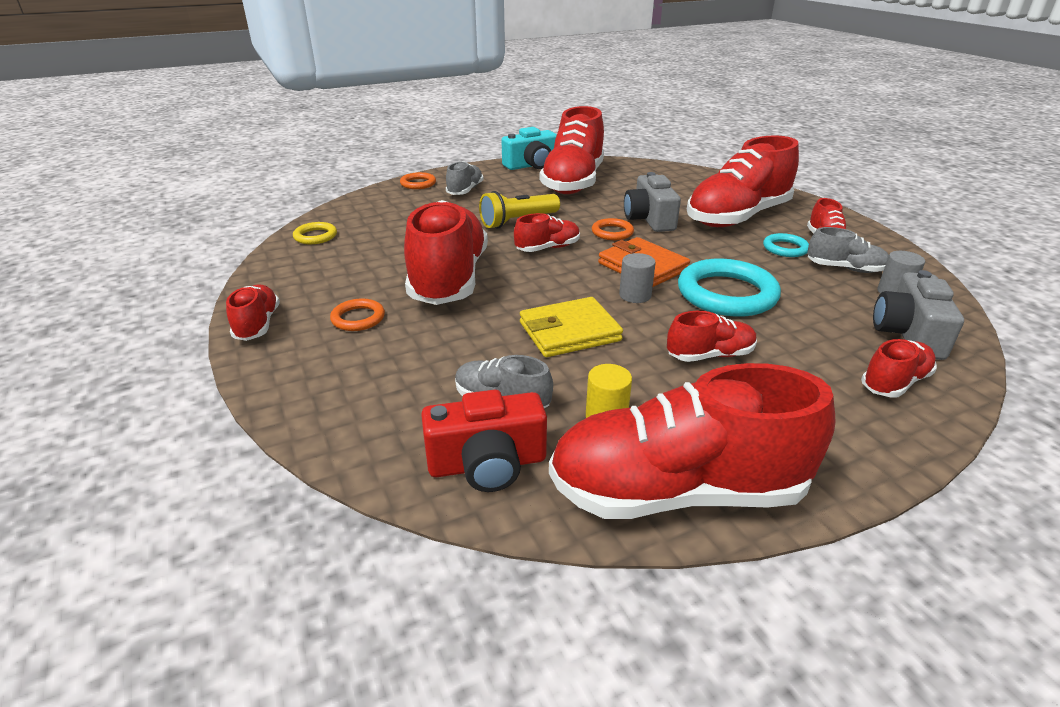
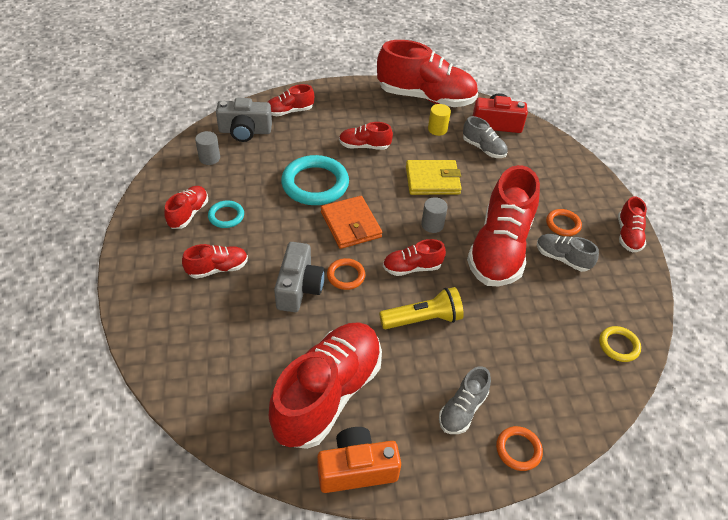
camera: 165 degrees left, 15 degrees up
turquoise camera [502,127,557,170] -> orange camera [317,427,401,493]
grey cylinder [619,253,656,303] -> grey cylinder moved to [421,197,448,233]
red shoe [687,135,799,227] -> red shoe [182,244,248,279], size x0.47
grey shoe [807,227,889,273] -> grey shoe moved to [537,234,599,272]
grey camera [873,270,964,360] -> grey camera turned 60 degrees clockwise [216,98,272,142]

